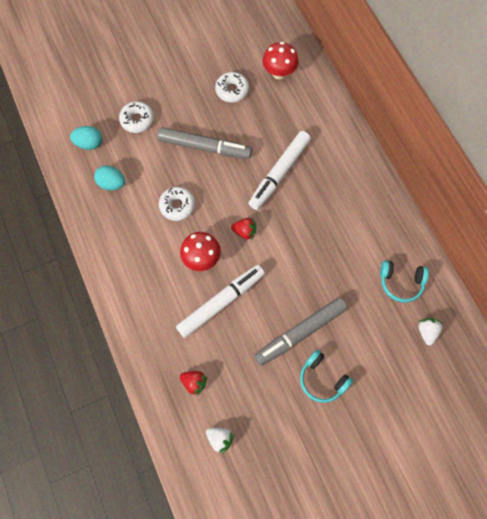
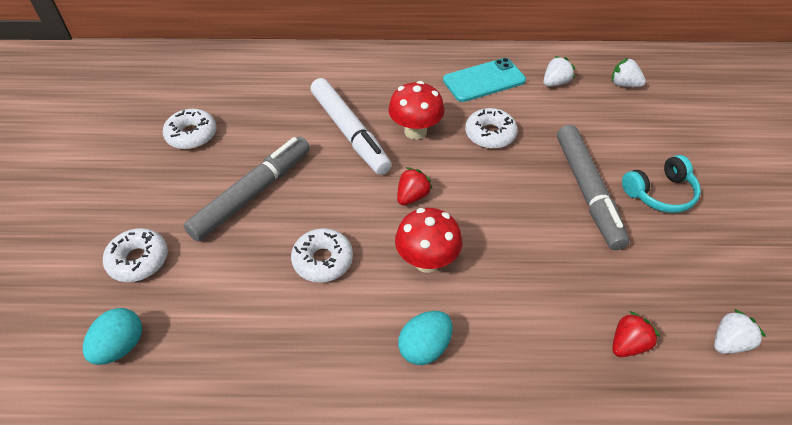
camera: 65 degrees left, 20 degrees down
turquoise egg [94,166,125,191] -> turquoise egg moved to [398,311,453,365]
white marker [176,265,265,338] -> none
red mushroom [263,42,299,79] -> red mushroom moved to [388,81,445,140]
turquoise headphones [380,260,429,303] -> white strawberry [543,56,575,87]
none -> turquoise phone [443,58,526,102]
none -> white donut [465,108,518,149]

